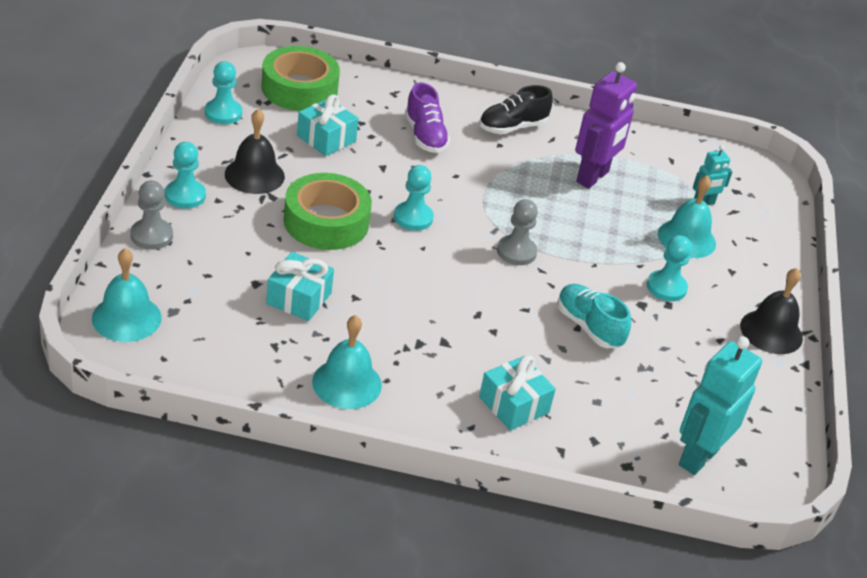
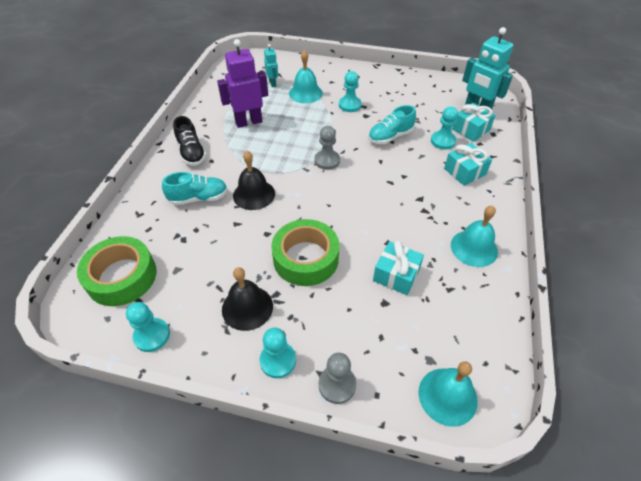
camera: 80 degrees left, 10 degrees up
turquoise gift [297,94,359,156] -> turquoise gift moved to [452,103,496,142]
turquoise pawn [394,165,434,231] -> turquoise pawn moved to [431,107,458,150]
purple shoe [405,82,450,153] -> turquoise shoe [162,172,228,205]
purple robot [575,62,637,188] -> purple robot turned 60 degrees counterclockwise [217,39,268,128]
black bell [740,268,803,354] -> black bell moved to [233,151,275,210]

